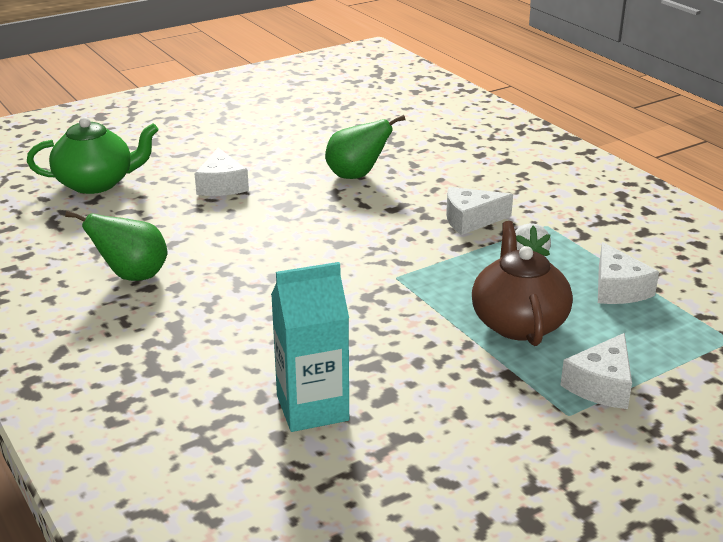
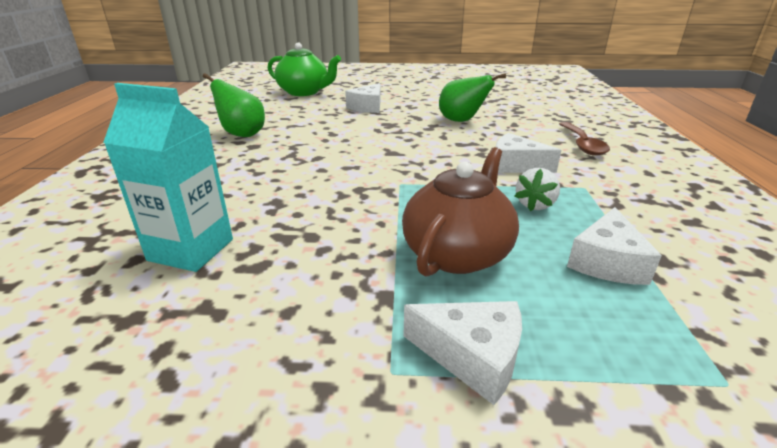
camera: 35 degrees right, 0 degrees up
white cheese [560,333,632,409] -> white cheese turned 135 degrees counterclockwise [404,301,522,405]
none -> brown spoon [559,122,610,156]

